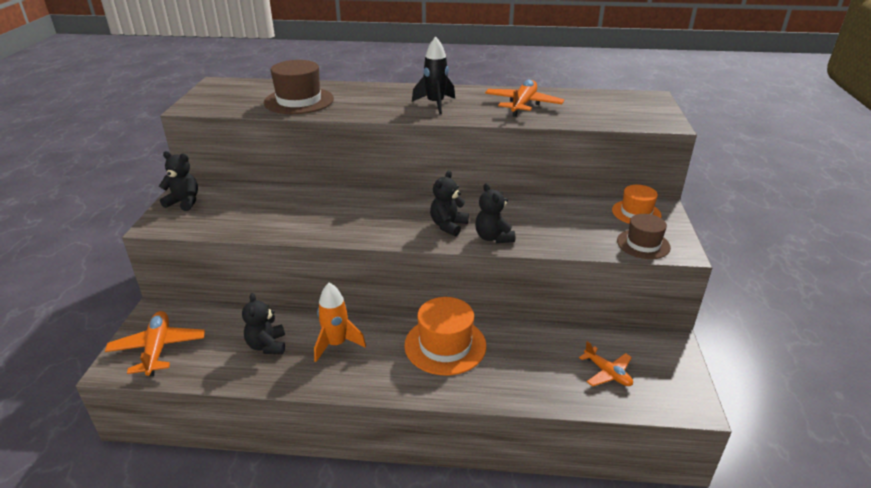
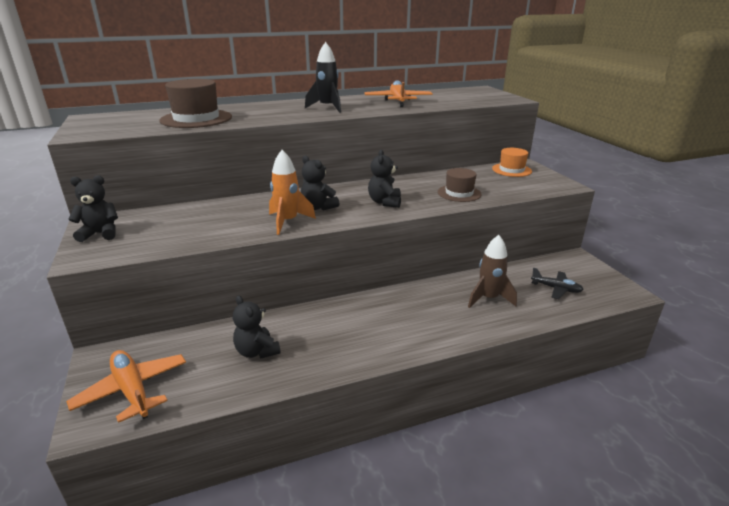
camera: 25 degrees left, 5 degrees down
orange rocket [314,283,366,362] -> orange rocket moved to [269,150,316,235]
orange hat [404,297,487,375] -> none
black teddy bear [475,183,515,243] -> black teddy bear moved to [301,155,340,210]
orange plane [579,341,633,386] -> black plane [531,268,584,299]
brown hat [617,214,671,259] -> brown hat moved to [438,168,482,202]
none -> brown rocket [468,235,517,308]

